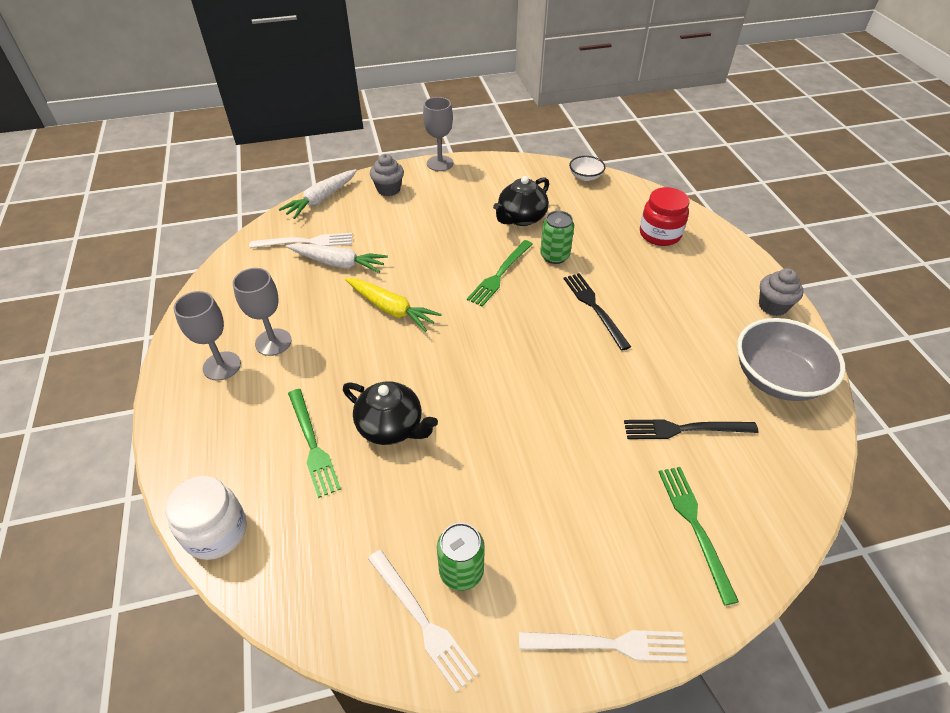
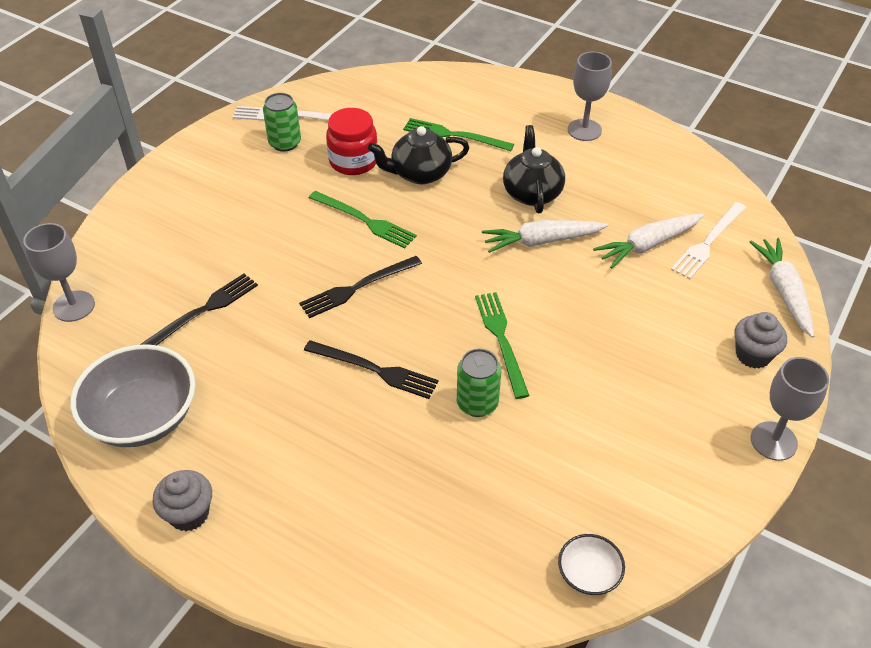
camera: 135 degrees right, 0 degrees up
white jar [165,476,247,560] -> none
grey goblet [233,268,292,356] -> grey goblet moved to [23,223,95,322]
yellow carrot [345,278,442,332] -> white carrot [482,220,608,253]
black teapot [493,176,549,226] -> black teapot moved to [503,125,565,213]
white fork [519,630,687,662] -> none
red jar [640,187,690,246] -> red jar moved to [326,108,378,175]
green fork [658,467,739,605] -> green fork moved to [309,191,417,249]
none -> black fork [299,256,422,318]

